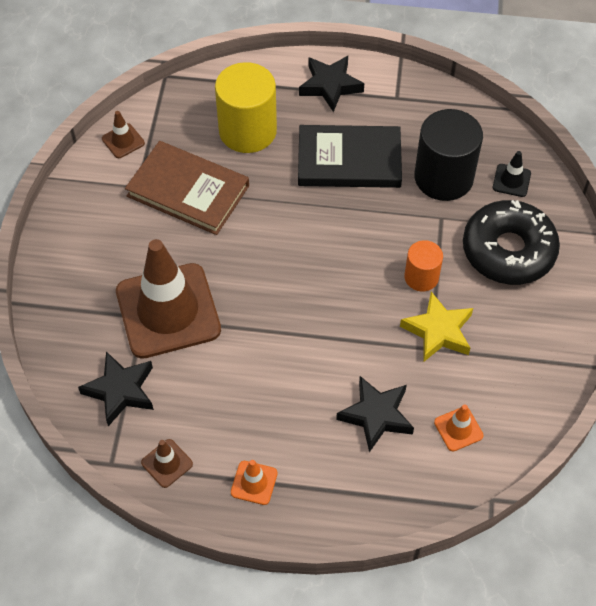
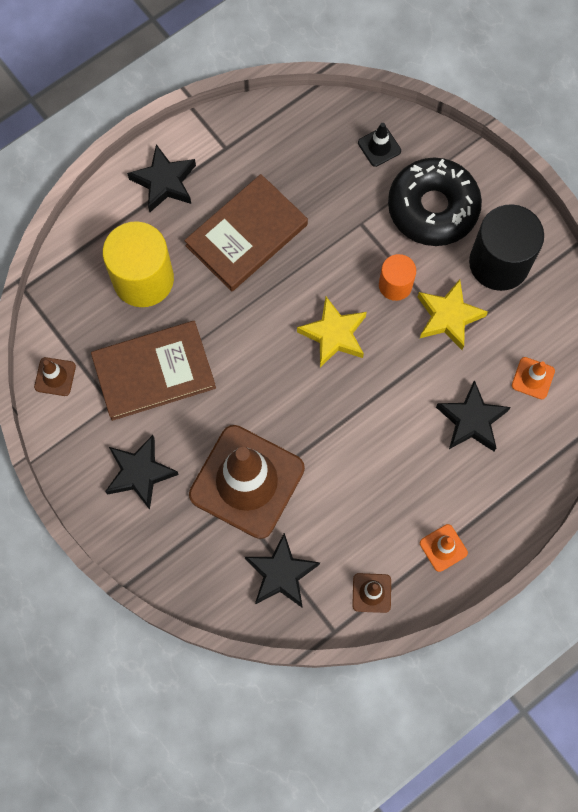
camera: 45 degrees left, 15 degrees up
black book [298,125,402,188] -> brown book [184,174,308,291]
black cylinder [415,109,483,201] -> black cylinder moved to [469,204,544,291]
none -> black star [105,435,179,510]
none -> yellow star [297,297,367,367]

